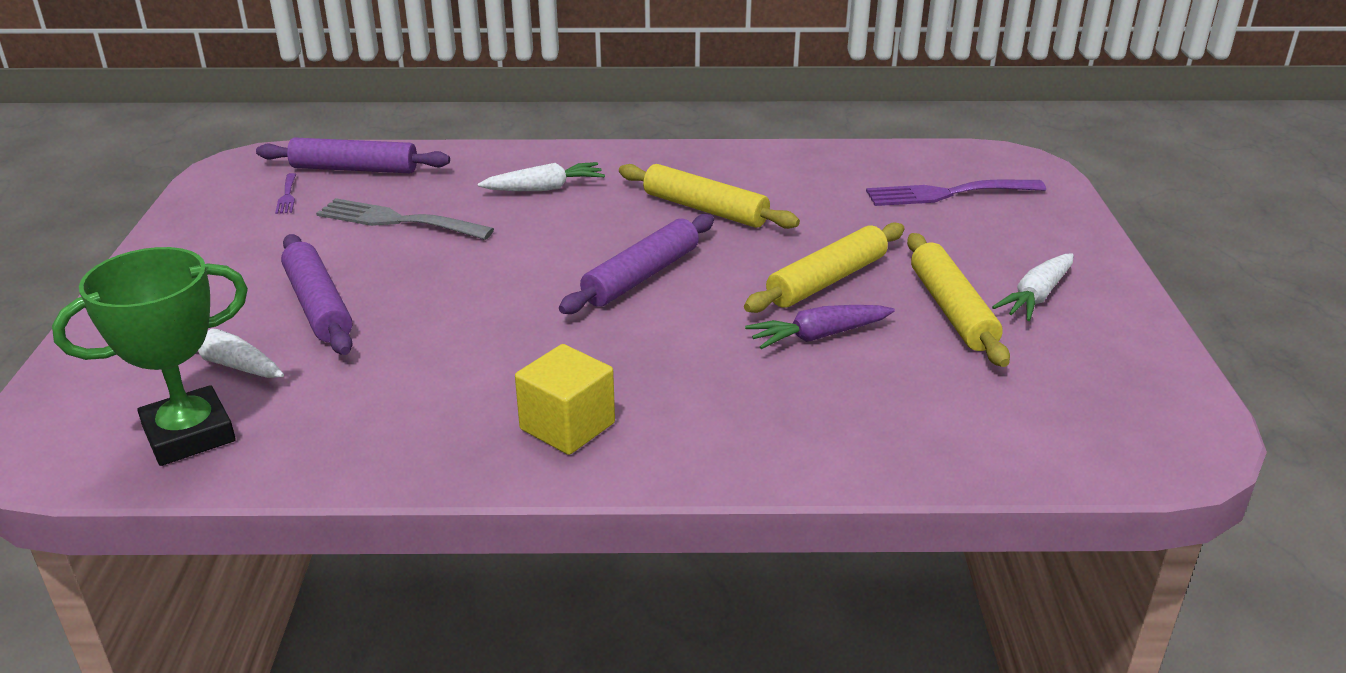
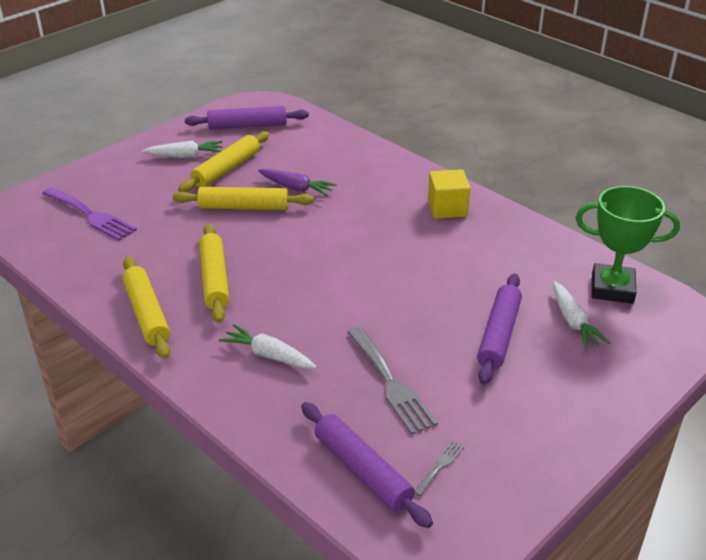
camera: 135 degrees left, 5 degrees up
purple fork [275,173,296,214] -> grey fork [415,440,465,497]
purple rolling pin [559,214,714,314] -> purple rolling pin moved to [185,106,309,129]
none -> yellow rolling pin [122,257,170,359]

